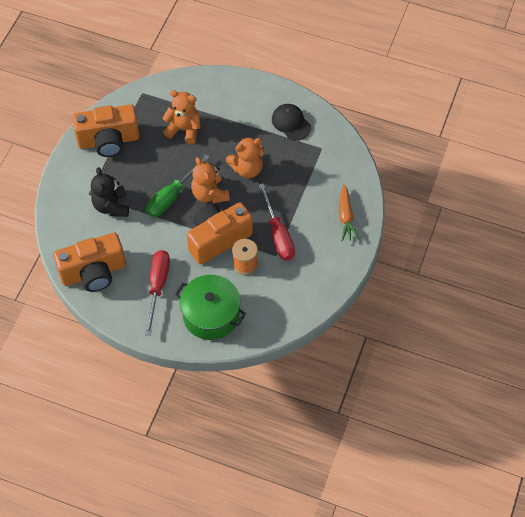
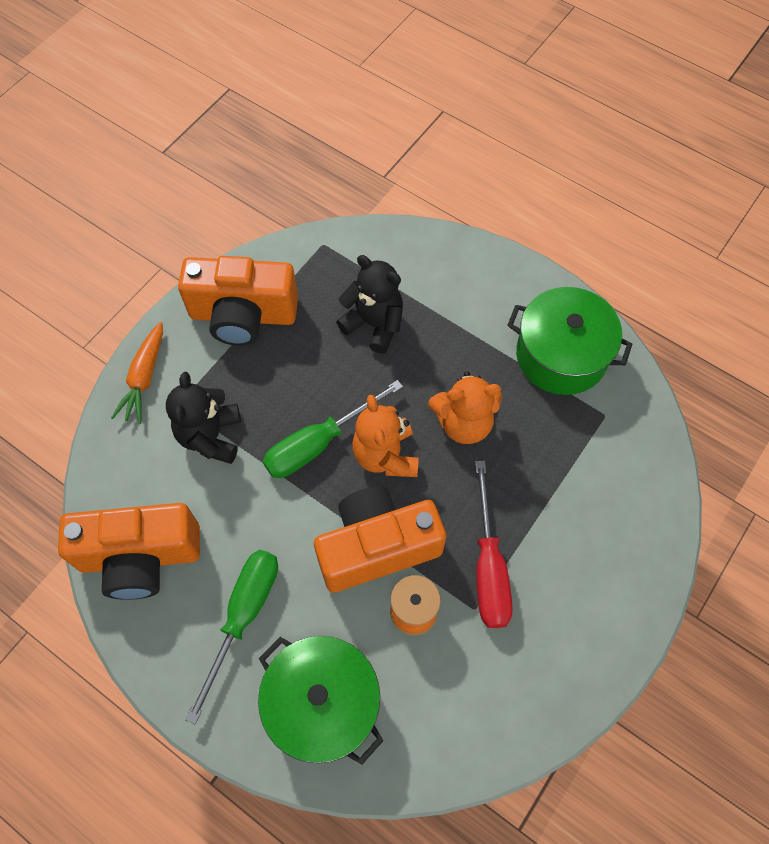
camera: 15 degrees right, 5 degrees up
red screwdriver [145,250,170,336] -> green screwdriver [186,550,278,724]
orange teddy bear [162,90,201,144] -> black teddy bear [336,255,403,354]
black cap [272,104,311,141] -> green pot [507,287,632,395]
orange carrot [339,184,359,241] -> orange carrot moved to [111,322,163,424]

